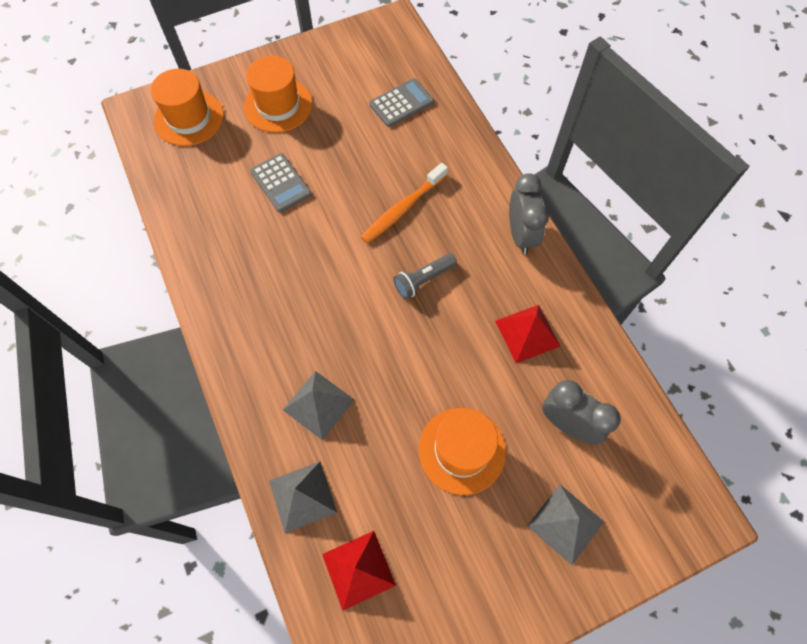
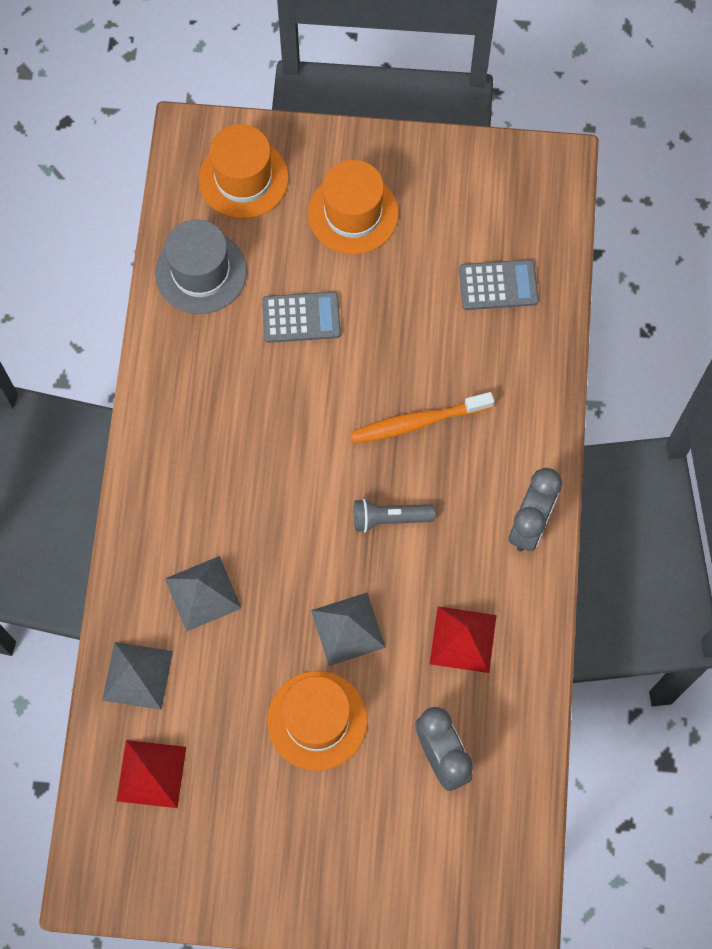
camera: 30 degrees right, 5 degrees up
grey calculator [250,153,312,213] -> grey calculator turned 90 degrees counterclockwise [262,292,341,343]
grey pyramid [527,485,604,565] -> grey pyramid moved to [311,593,386,666]
none -> grey hat [155,219,247,314]

